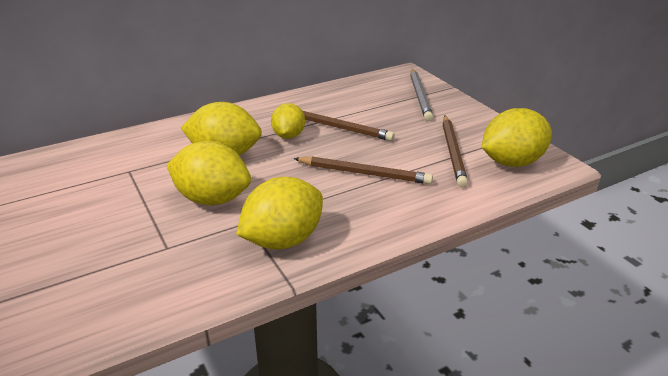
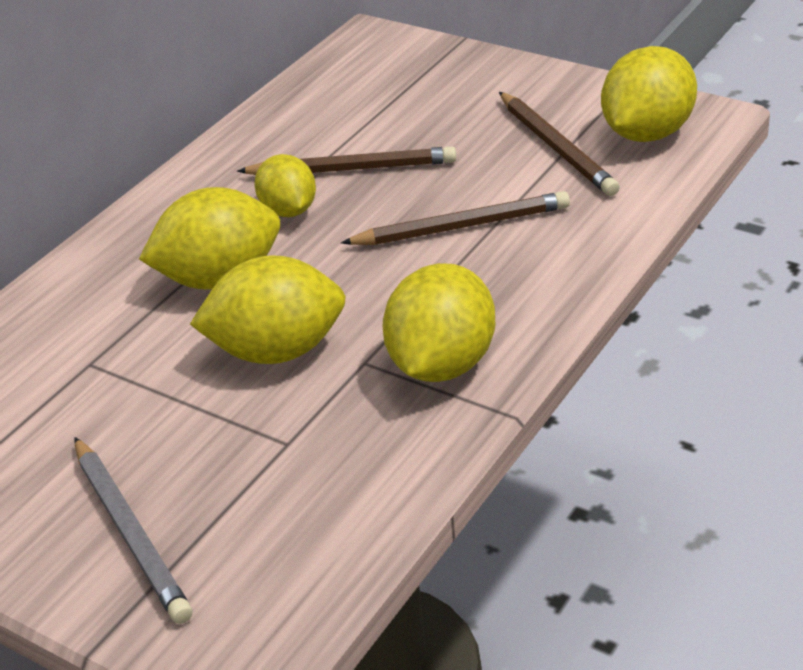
camera: 25 degrees left, 5 degrees up
grey pencil [410,69,433,121] -> grey pencil moved to [74,437,192,624]

